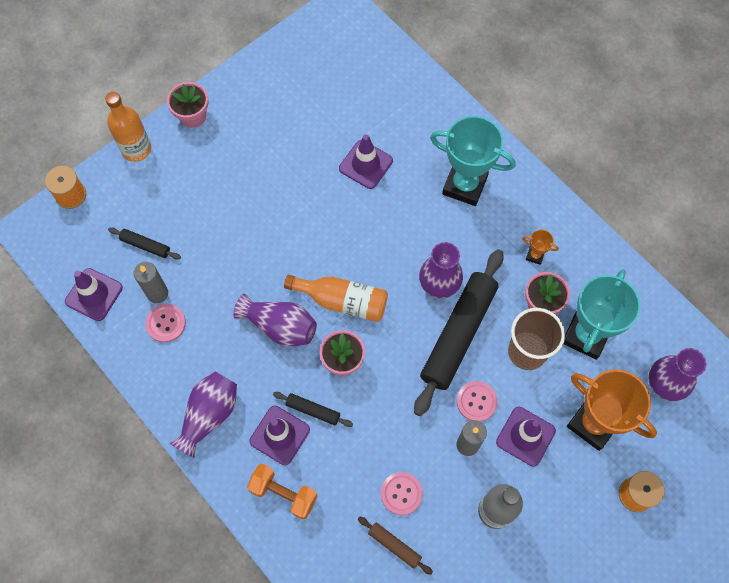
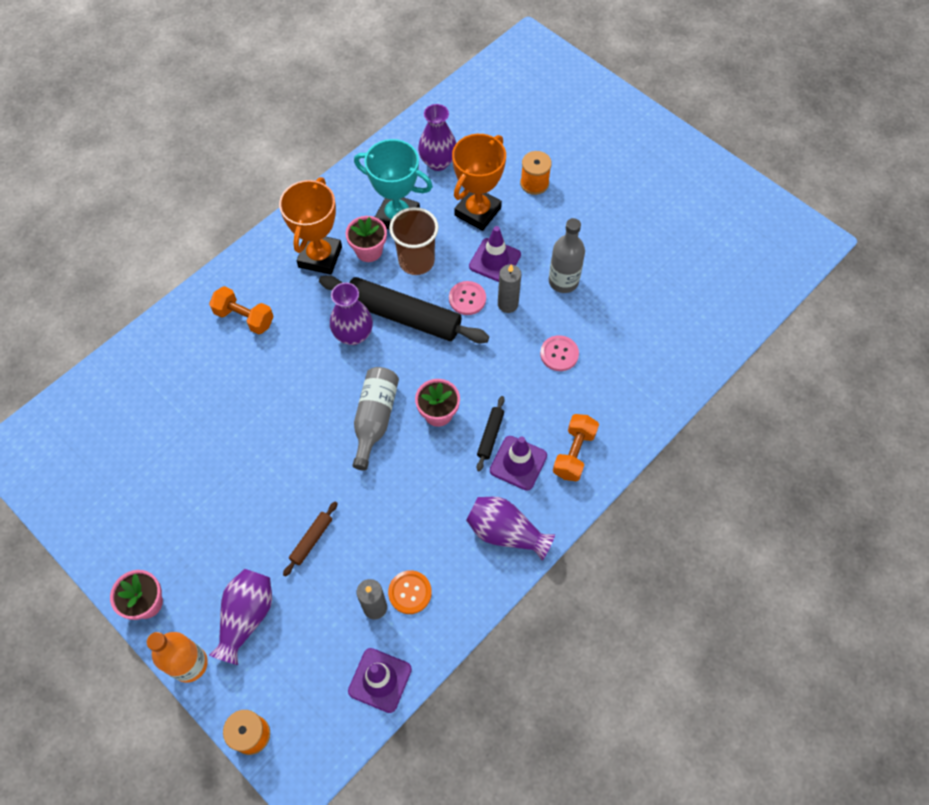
camera: 95 degrees left, 5 degrees down
black rolling pin [108,227,181,260] -> none
pink button [145,304,186,343] -> orange button [388,570,432,614]
purple vase [233,294,317,347] -> purple vase moved to [209,569,272,665]
orange bottle [284,274,388,322] -> grey bottle [353,367,399,471]
purple traffic cone [339,135,393,189] -> none
brown rolling pin [358,517,433,575] -> brown rolling pin moved to [283,502,338,577]
turquoise trophy [430,116,516,206] -> orange dumbbell [209,286,274,335]
orange trophy [522,230,559,265] -> orange trophy [279,177,342,275], size x2.38

